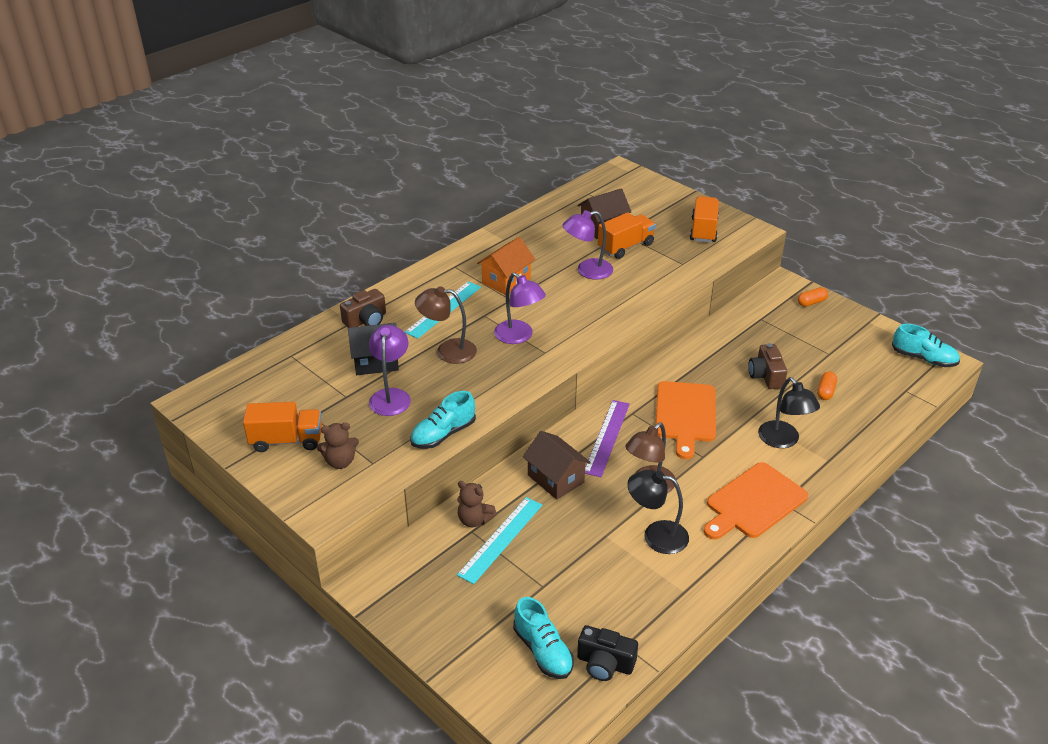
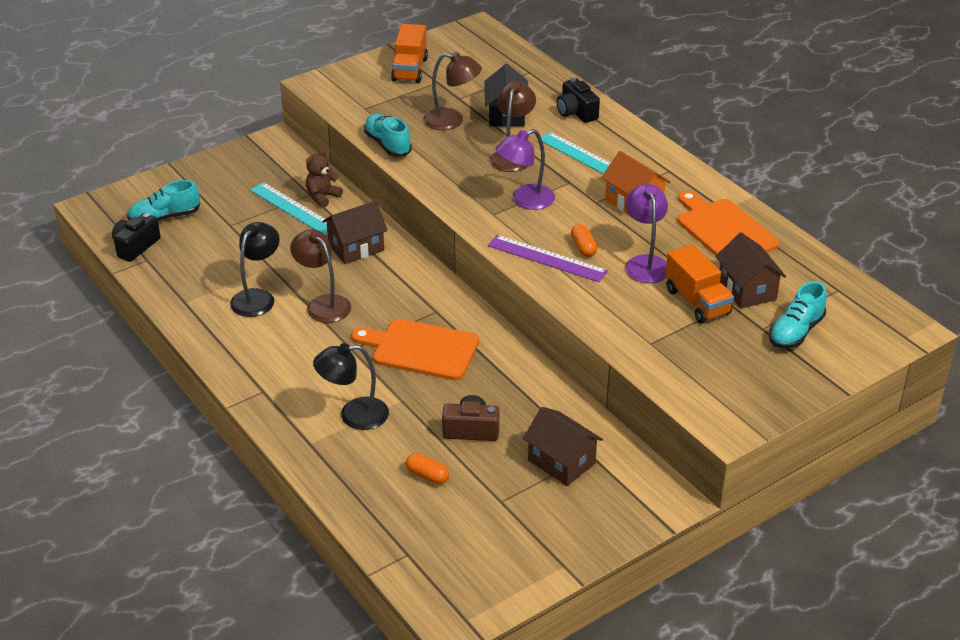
camera: 100 degrees right, 0 degrees up
brown teddy bear [317,422,359,469] -> none
brown camera [340,289,386,328] -> black camera [557,78,600,123]
purple lamp [369,325,411,416] -> brown lamp [423,52,482,130]
purple ruler [585,400,630,477] -> purple ruler moved to [488,235,608,282]
orange truck [690,196,719,243] -> none
orange cutting board [703,462,808,540] -> orange cutting board moved to [678,191,779,256]
orange capsule [798,287,828,307] -> orange capsule moved to [571,224,597,257]
turquoise shoe [892,324,960,367] -> turquoise shoe moved to [769,281,827,348]
none -> brown house [523,407,603,486]

